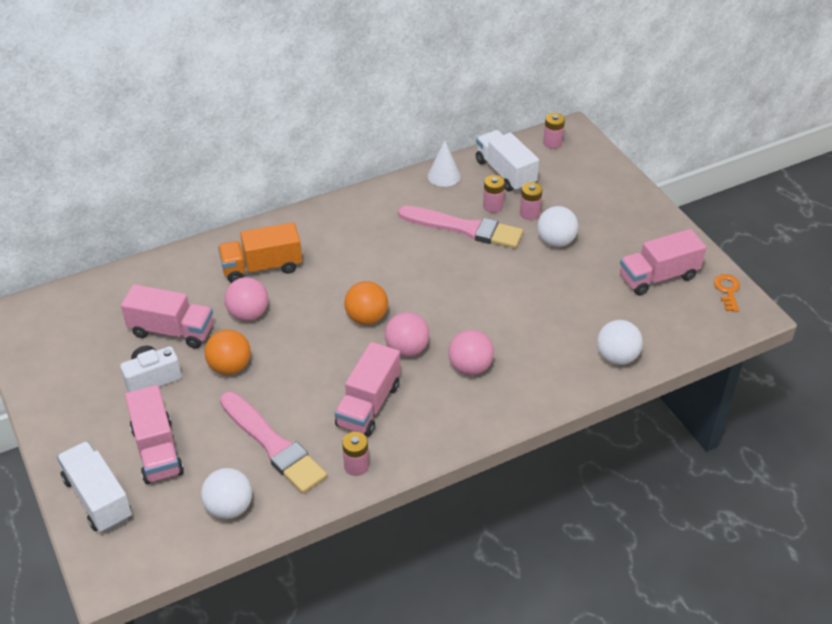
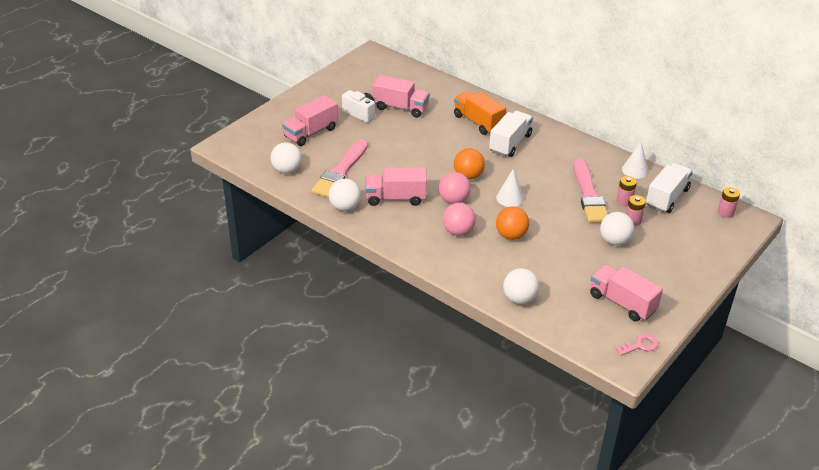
camera: 65 degrees right, 5 degrees down
white truck [57,441,132,532] -> white truck moved to [489,111,533,157]
pink truck [121,284,213,349] -> pink truck turned 60 degrees counterclockwise [373,75,430,118]
orange ball [205,329,251,375] -> orange ball moved to [496,206,529,240]
pink ball [224,277,268,321] -> none
pink battery [342,432,369,476] -> white ball [329,179,361,211]
orange key [714,274,740,312] -> pink key [615,334,658,356]
none -> white cone [496,169,524,207]

